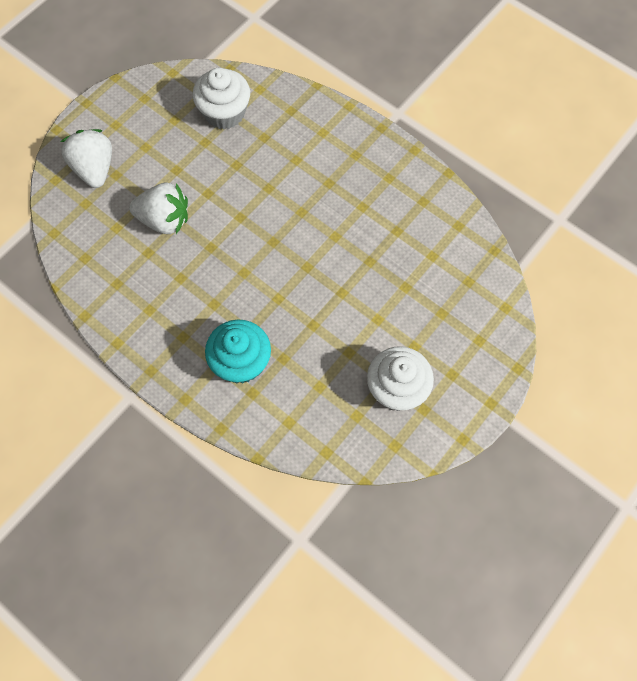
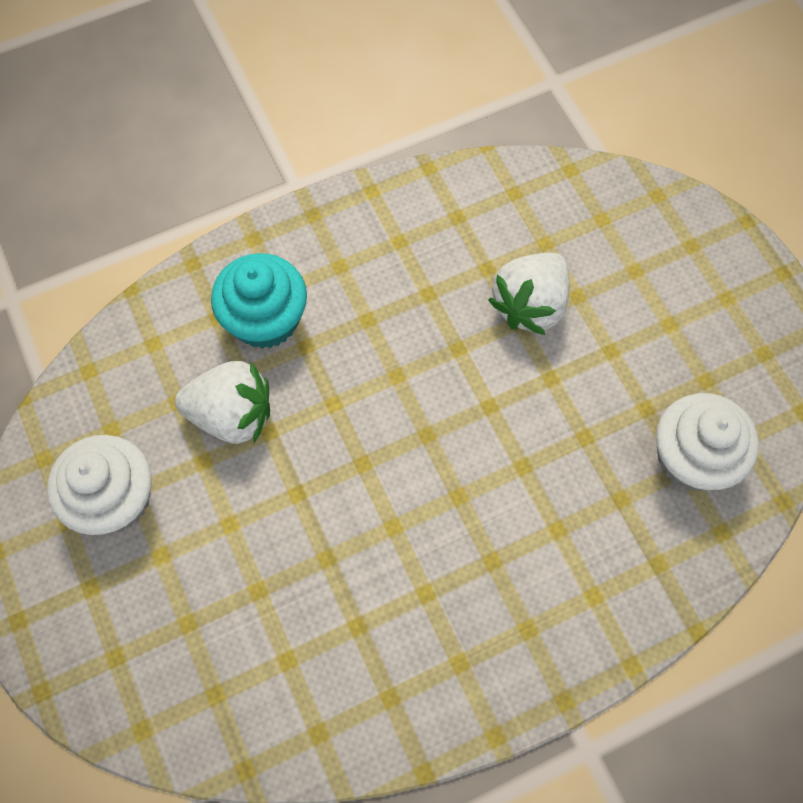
camera: 115 degrees right, 0 degrees up
white strawberry [60,129,112,188] -> white strawberry moved to [175,361,270,444]

